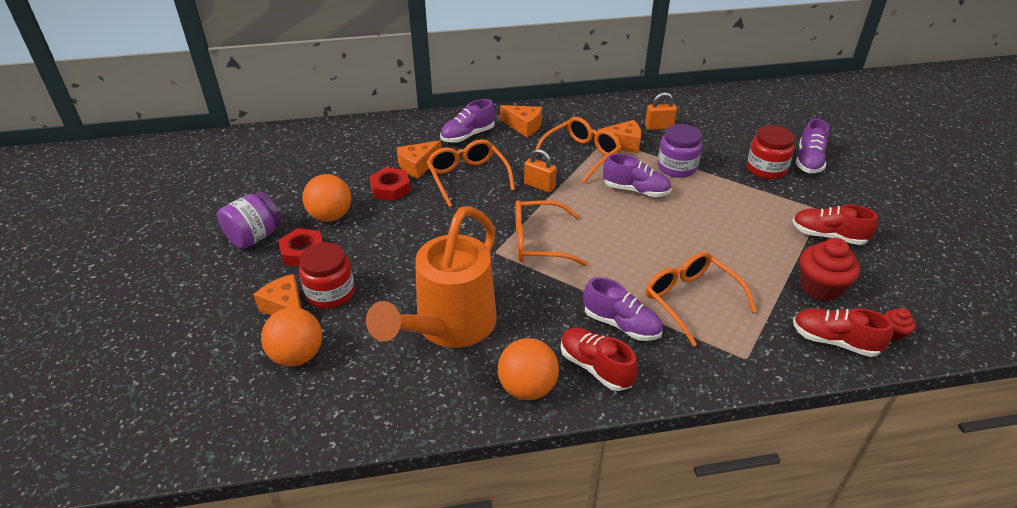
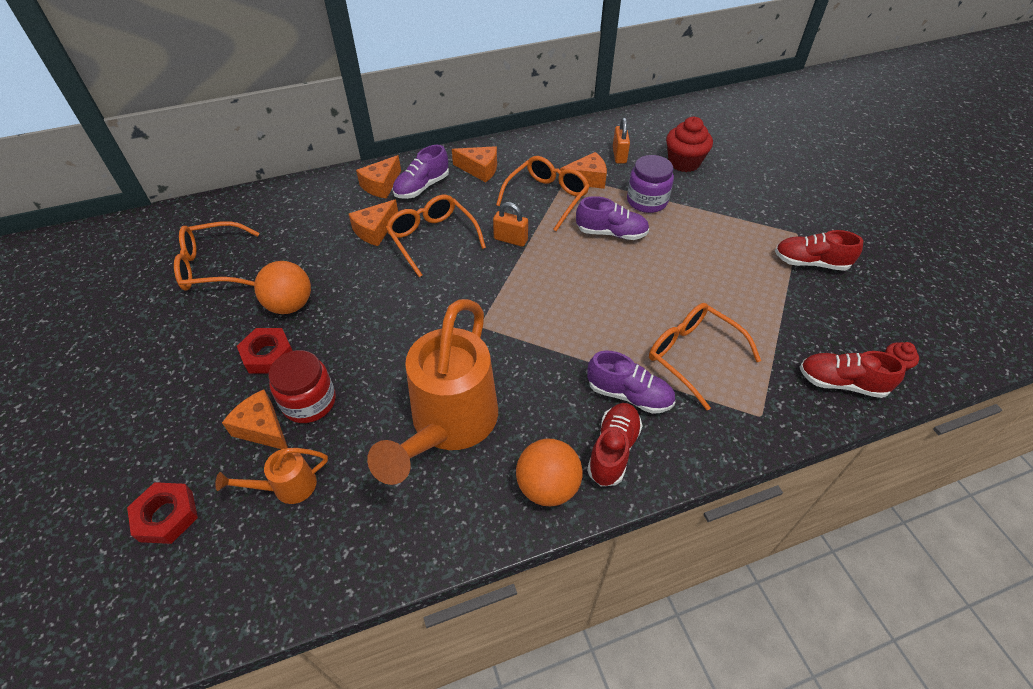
camera: 10 degrees left, 10 degrees up
purple jar [217,191,281,249] -> none
orange ball [261,307,322,367] -> orange watering can [215,448,328,504]
red nut [369,167,411,201] -> red nut moved to [127,482,198,544]
orange glasses [515,200,588,266] -> orange glasses moved to [174,221,259,291]
red shoe [561,327,638,391] -> red shoe turned 75 degrees clockwise [587,403,643,486]
orange padlock [645,92,677,130] -> orange padlock turned 75 degrees counterclockwise [613,117,630,163]
red jar [747,125,795,179] -> none
purple shoe [796,119,829,173] -> none
red cupcake [800,238,860,301] -> red cupcake moved to [666,117,713,172]
none -> orange cheese [356,155,401,199]

